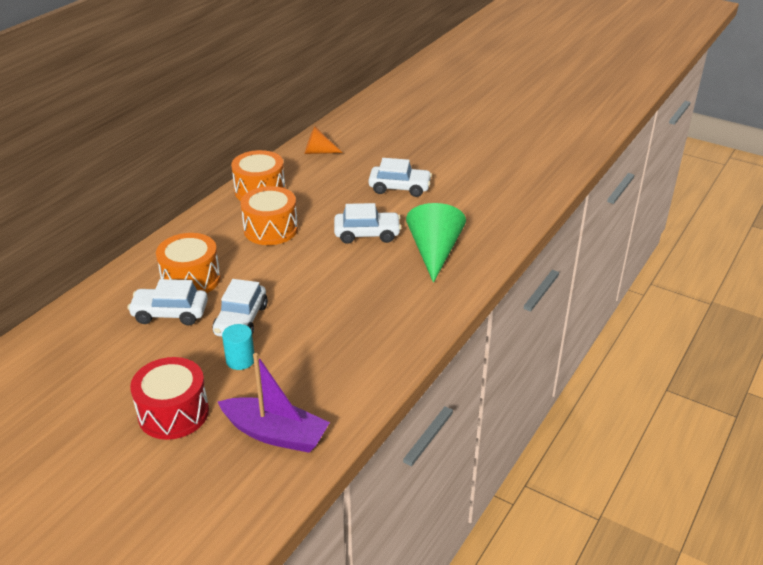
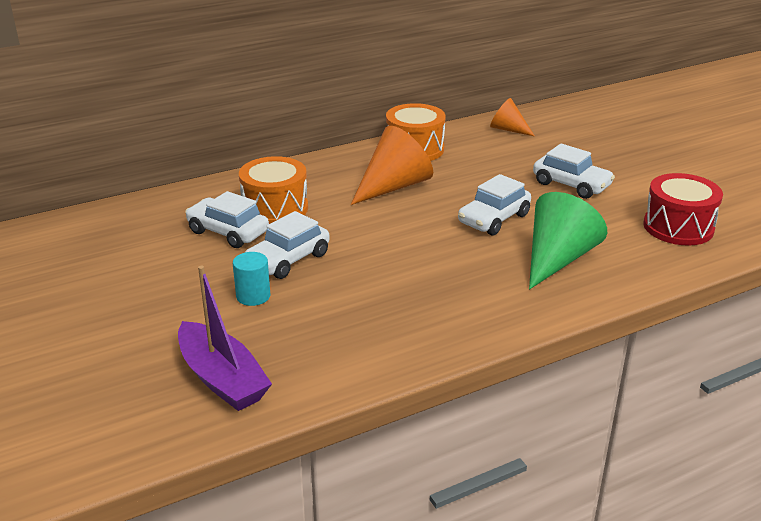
camera: 30 degrees right, 5 degrees down
red drum [130,357,209,440] -> red drum moved to [643,173,723,246]
orange drum [240,186,298,245] -> orange cone [351,126,433,205]
white car [334,203,401,244] -> white car turned 105 degrees clockwise [458,174,531,236]

